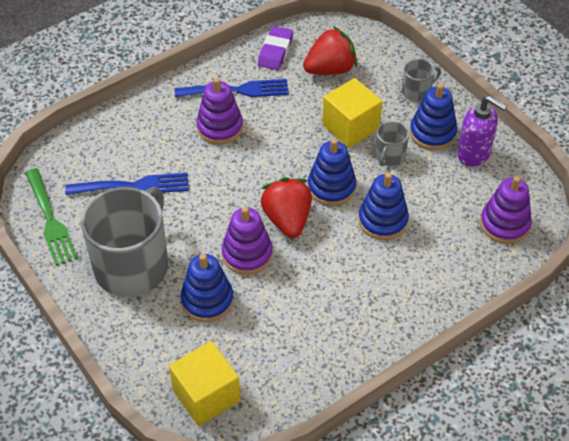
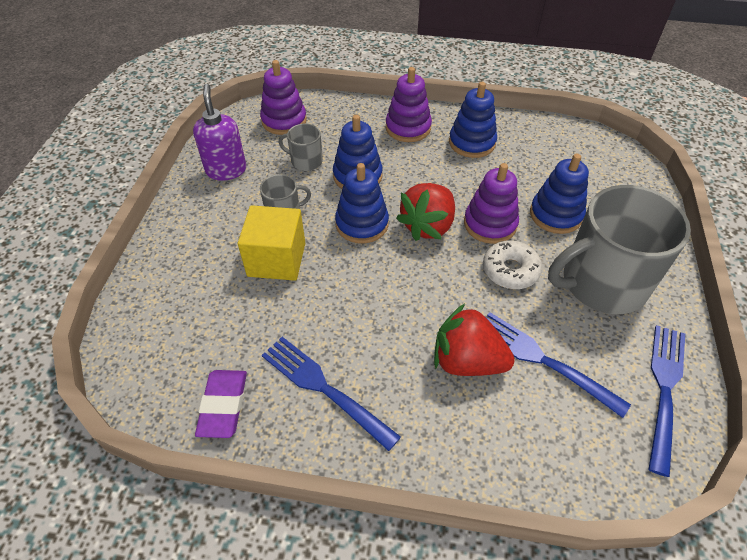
camera: 135 degrees left, 0 degrees up
green fork [25,168,78,266] -> blue fork [648,325,685,477]
yellow cube [169,341,240,426] -> none
purple stacking toy [196,78,243,144] -> purple stacking toy moved to [386,67,432,142]
purple eraser [258,26,293,70] -> purple eraser turned 60 degrees counterclockwise [195,370,247,438]
red strawberry [303,26,357,75] -> red strawberry moved to [434,304,515,376]
grey mug [402,59,441,102] -> grey mug moved to [279,124,323,171]
blue stacking toy [410,84,457,150] -> blue stacking toy moved to [449,82,497,158]
none -> white donut [483,240,542,289]

